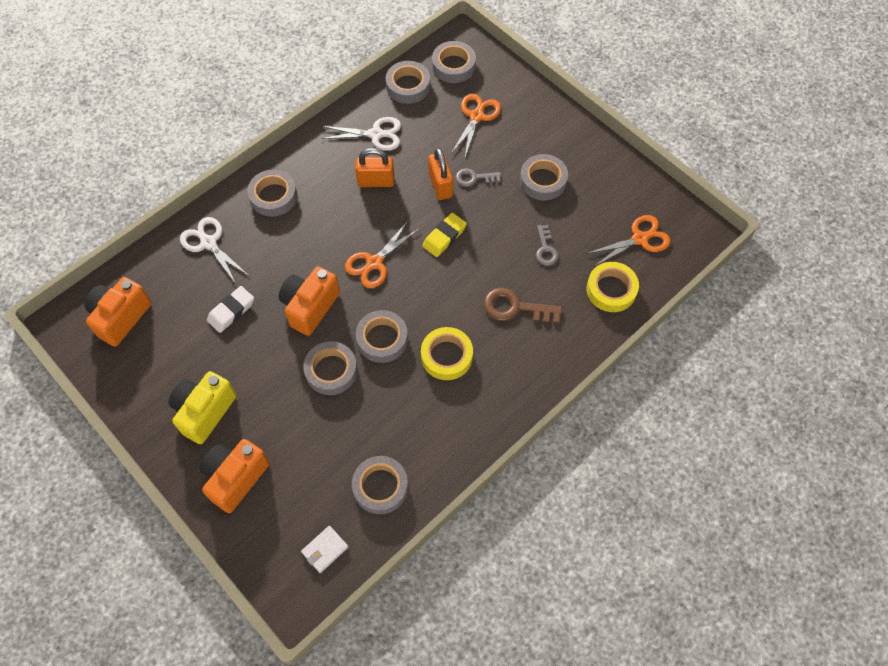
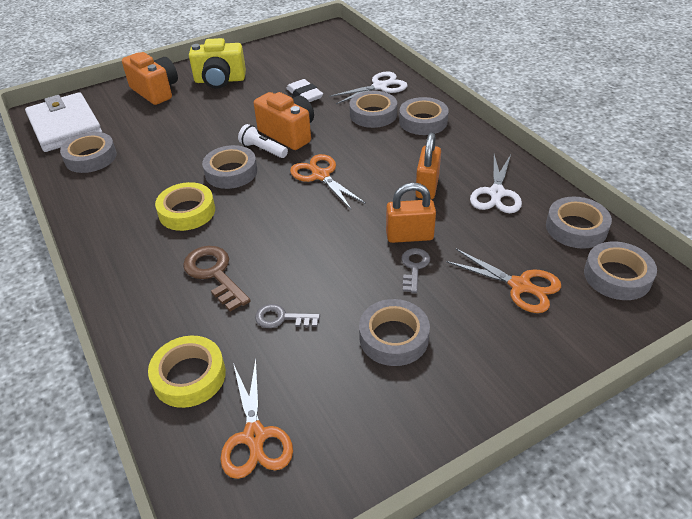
camera: 105 degrees right, 20 degrees down
orange camera [84,277,152,347] -> none
yellow camera [168,371,236,444] -> yellow camera turned 135 degrees clockwise [189,38,246,89]
white wallet [301,526,348,573] -> white wallet [25,92,102,152], size x2.37
grey tape [303,341,357,395] -> grey tape moved to [349,91,397,128]
yellow eraser [422,213,467,257] -> none
brown key [484,288,562,323] -> brown key turned 60 degrees counterclockwise [183,246,251,312]
none -> white flashlight [238,124,288,158]

